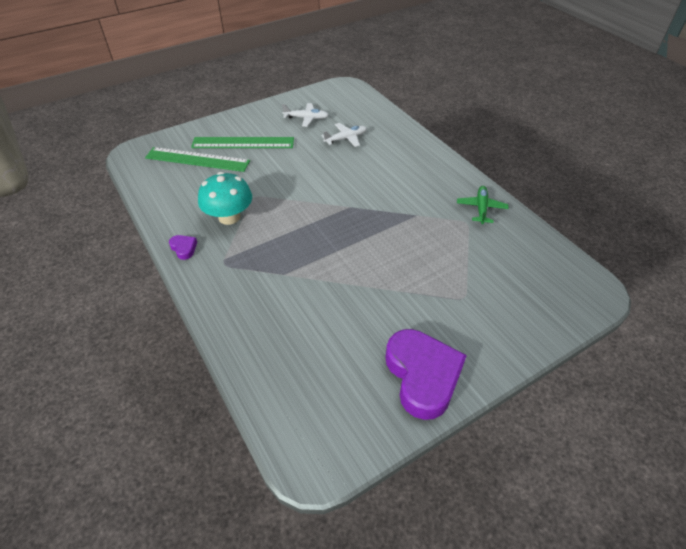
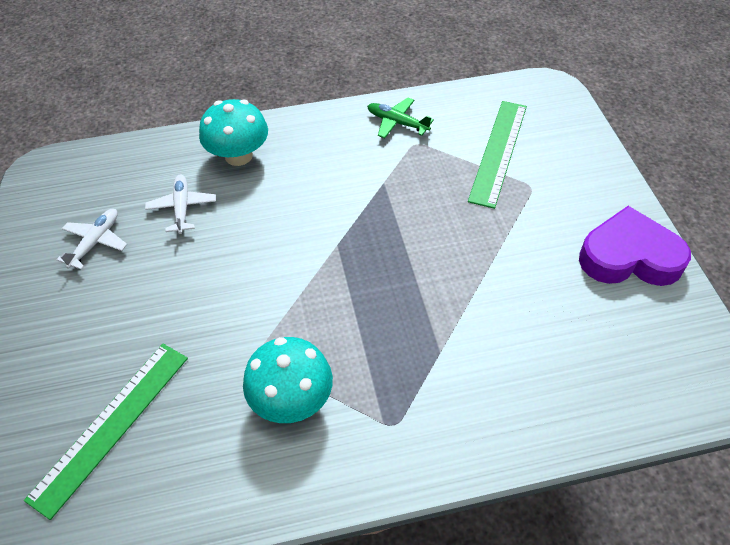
camera: 70 degrees left, 5 degrees up
purple heart [169,235,197,260] -> none
green ruler [191,137,294,148] -> green ruler moved to [468,101,527,209]
none -> turquoise mushroom [199,99,268,166]

